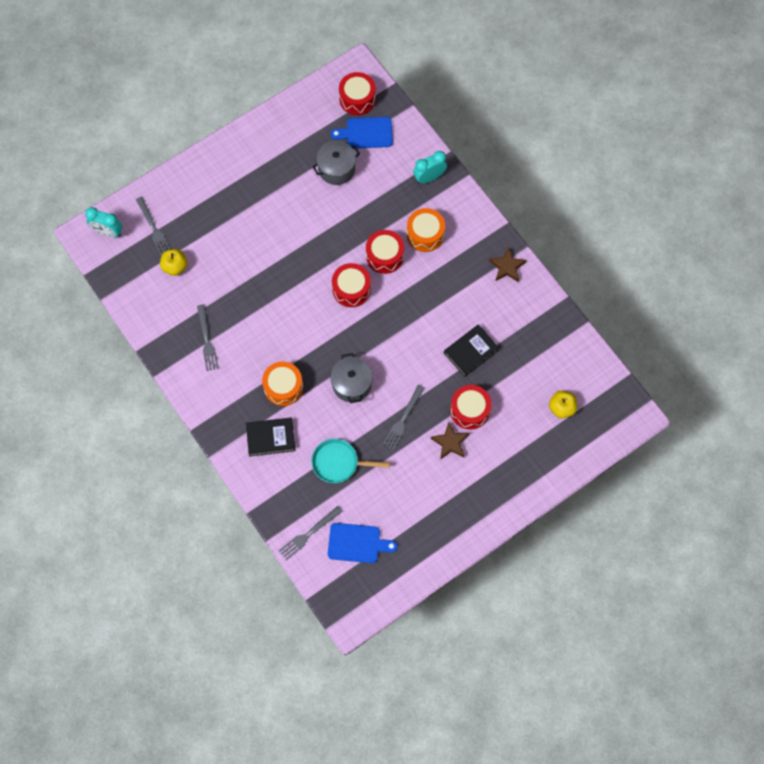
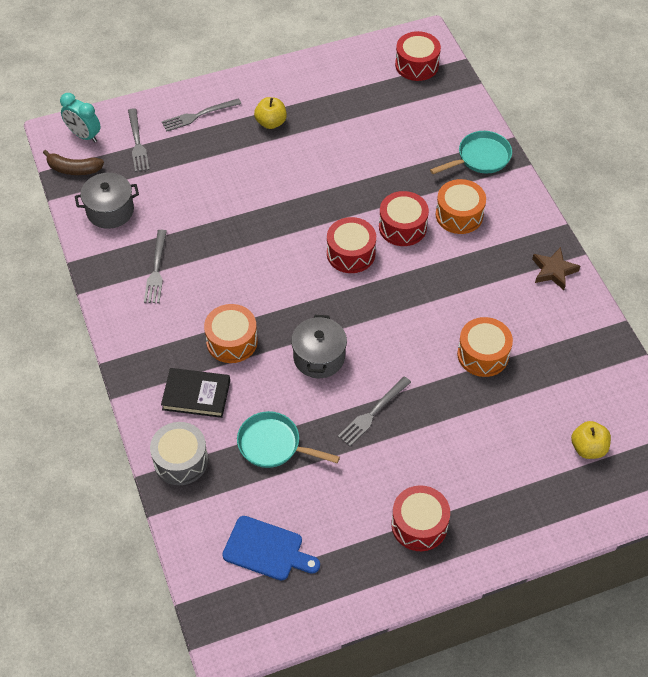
camera: 15 degrees right, 15 degrees down
yellow apple [160,249,187,276] -> yellow apple moved to [254,97,287,129]
grey fork [279,506,343,560] -> grey fork moved to [162,98,241,131]
grey pot [313,141,360,185] -> grey pot moved to [75,173,139,229]
blue cutting board [331,117,393,149] -> none
turquoise clock [413,151,447,184] -> turquoise pan [430,131,512,174]
brown star [431,422,469,460] -> none
black book [444,324,499,377] -> orange drum [457,317,513,377]
red drum [450,385,491,429] -> red drum moved to [391,485,450,551]
none -> brown banana [43,150,104,175]
none -> grey drum [150,422,208,485]

